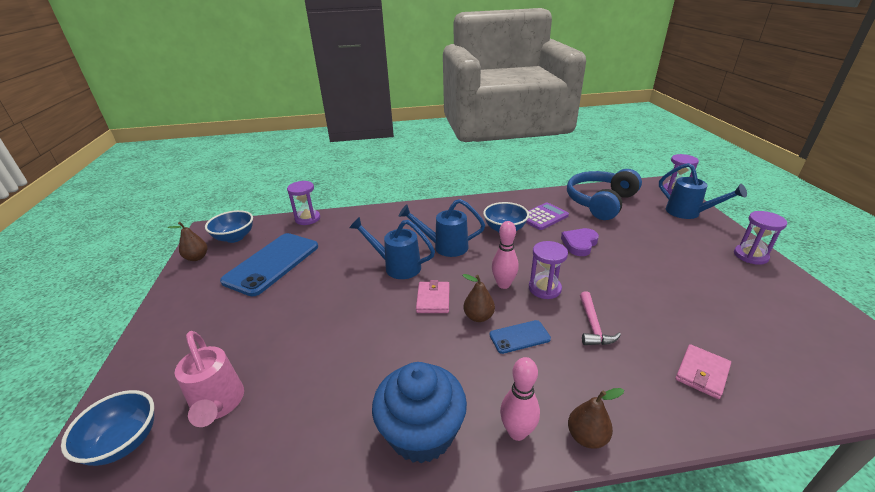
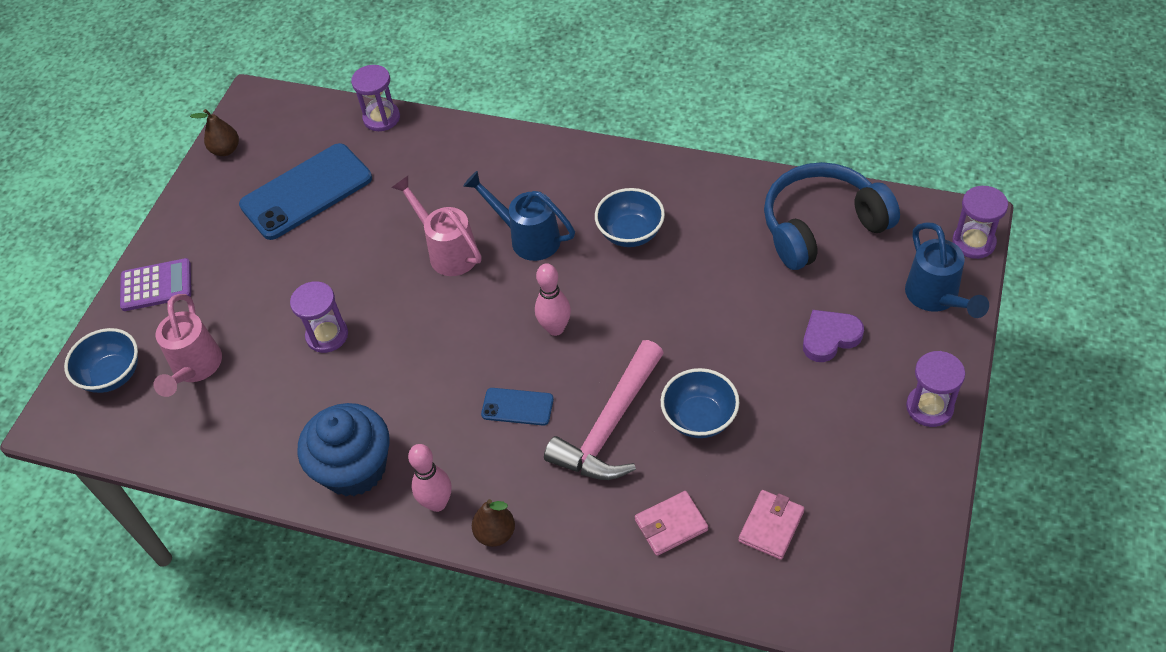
camera: 30 degrees right, 20 degrees up
blue bowl [205,210,253,243] -> blue bowl moved to [661,368,739,438]
blue watering can [349,217,435,279] -> pink watering can [391,176,481,276]
pink wallet [416,280,450,313] -> pink wallet moved to [738,490,805,560]
brown pear [462,274,495,322] -> none
purple calculator [526,202,569,230] -> purple calculator moved to [120,258,191,311]
purple hourglass [529,241,568,299] -> purple hourglass moved to [290,281,348,353]
purple heart [561,228,599,256] -> purple heart moved to [803,310,864,362]
pink hammer [580,292,621,345] -> pink hammer [544,340,664,480], size x1.84

